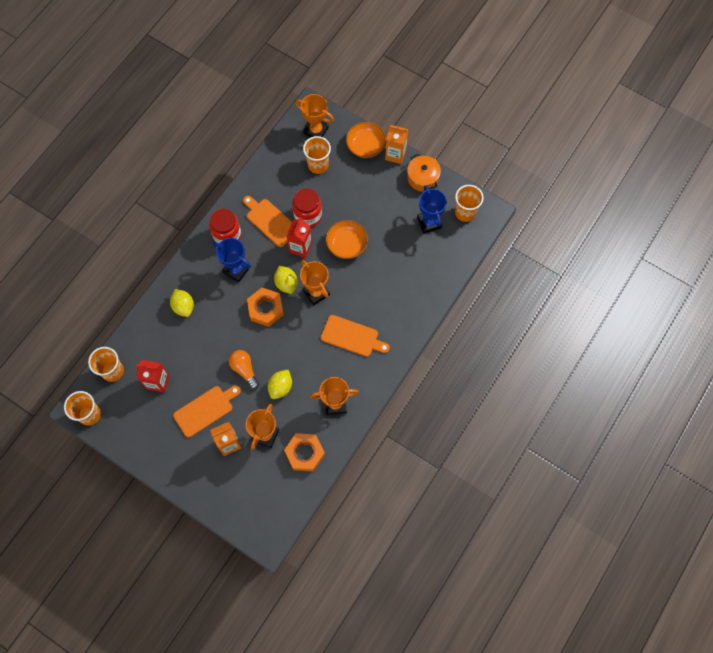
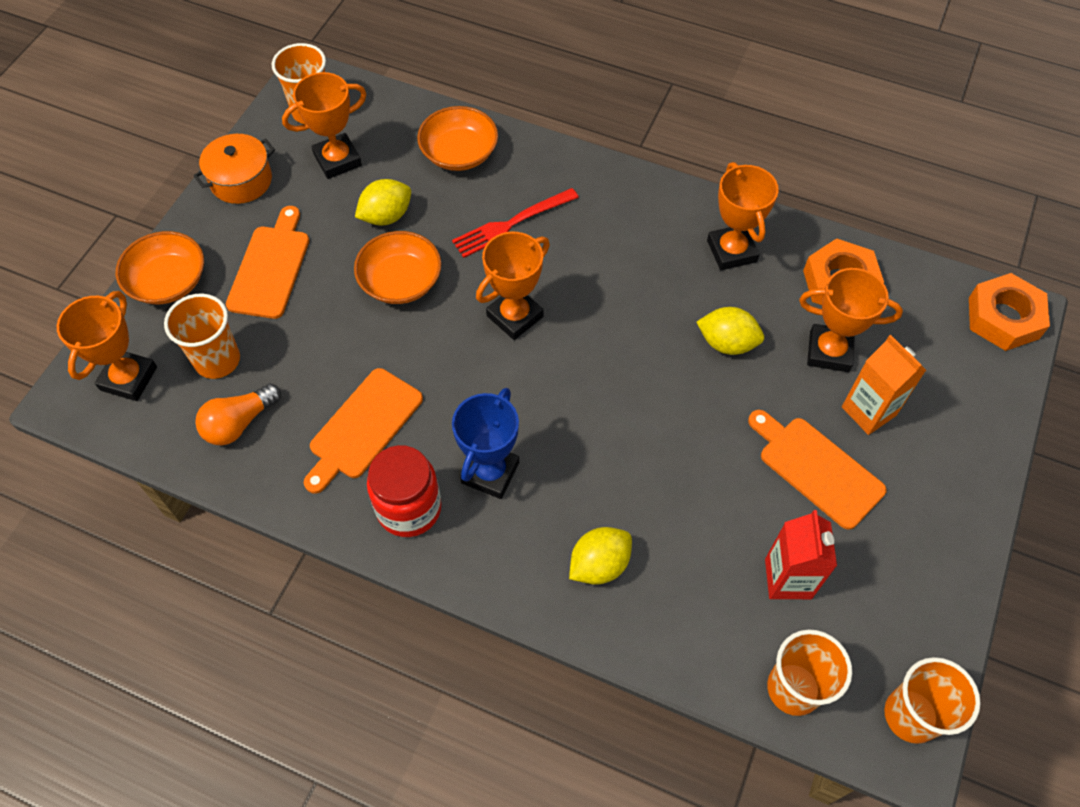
camera: 100 degrees left, 10 degrees down
orange light bulb [229,350,259,389] -> orange light bulb moved to [195,383,281,445]
orange nut [247,288,284,327] -> orange nut moved to [969,273,1050,351]
yellow lemon [274,266,297,294] -> yellow lemon moved to [355,179,411,225]
red carton [286,217,312,258] -> none
red jar [292,188,322,228] -> none
orange cutting board [321,315,390,357] -> orange cutting board moved to [226,206,309,319]
orange carton [385,125,408,164] -> none
blue trophy [417,185,447,234] -> orange trophy [282,72,366,179]
none -> orange bowl [417,106,498,171]
none -> red fork [452,188,579,258]

